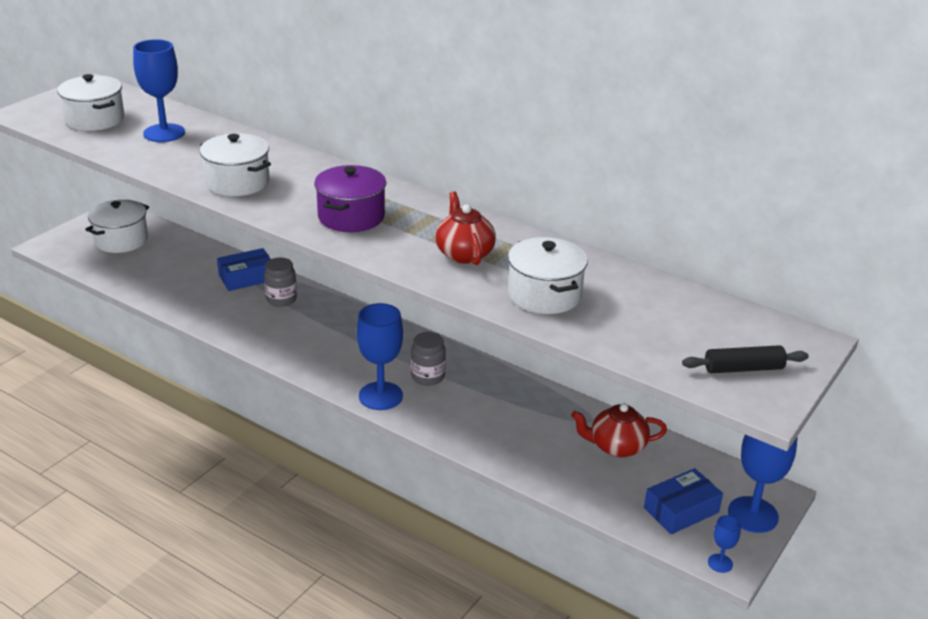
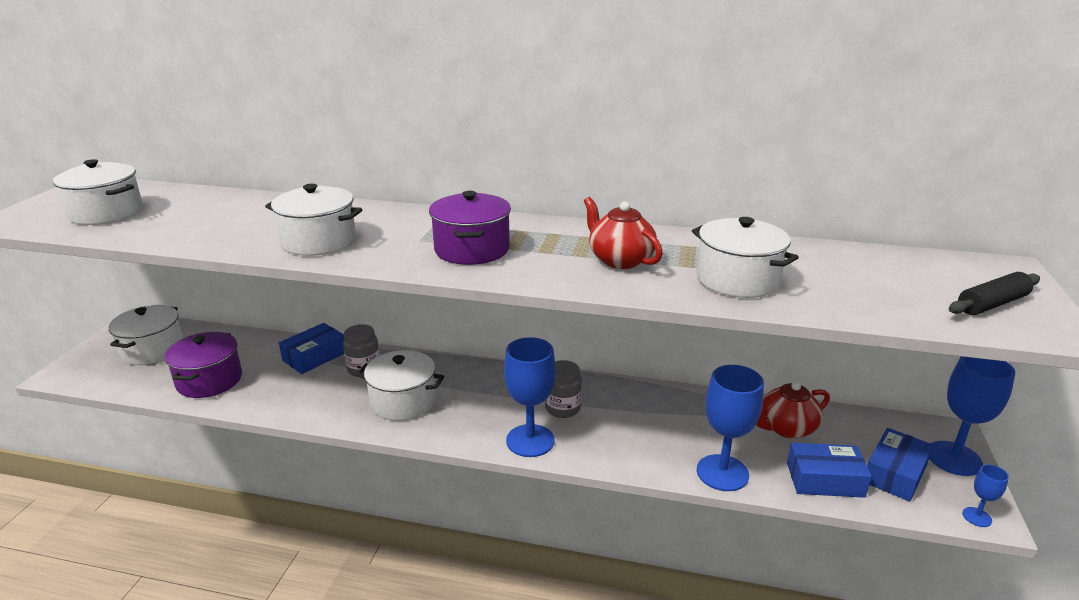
camera: 20 degrees left, 5 degrees down
blue goblet [133,39,185,142] -> blue goblet moved to [697,365,764,491]
none -> purple pot [165,332,242,398]
none -> white pot [357,350,444,421]
none -> blue box [787,443,872,498]

